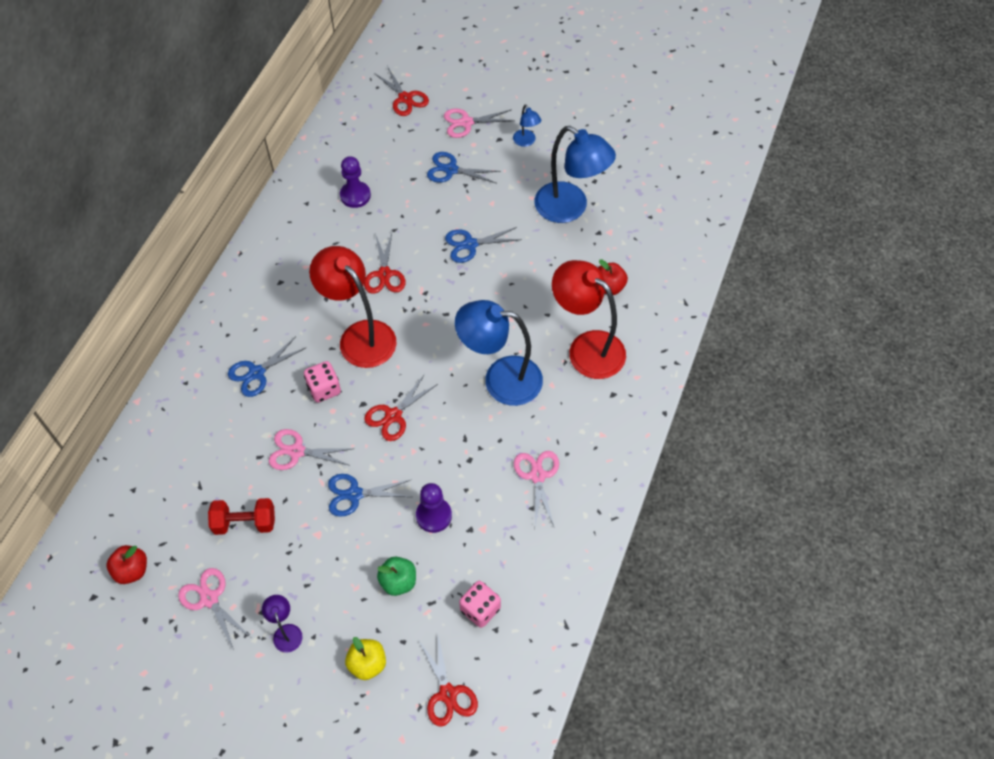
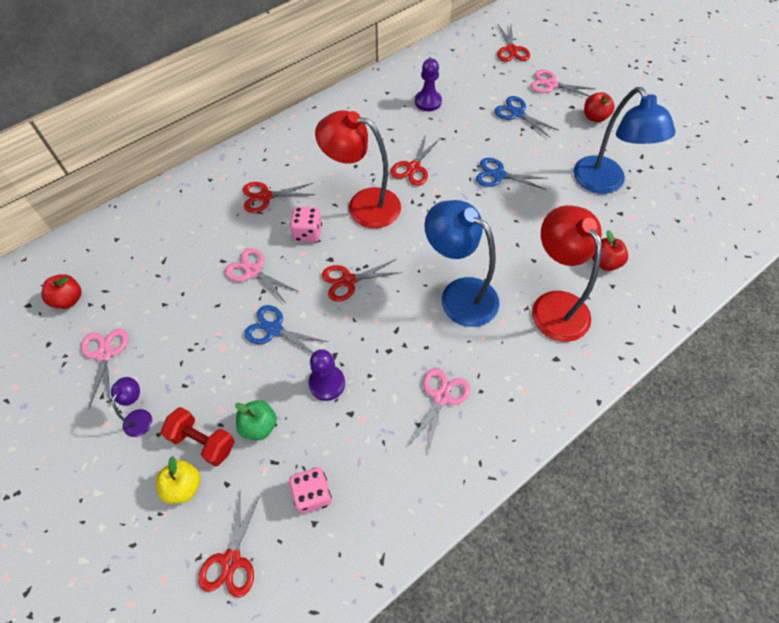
camera: 30 degrees right, 0 degrees up
red dumbbell [208,498,275,535] -> red dumbbell moved to [161,407,235,467]
blue scissors [228,337,305,397] -> red scissors [243,182,315,213]
red lamp [309,246,396,368] -> red lamp turned 60 degrees counterclockwise [315,110,401,228]
blue lamp [513,104,541,147] -> red apple [584,92,615,122]

